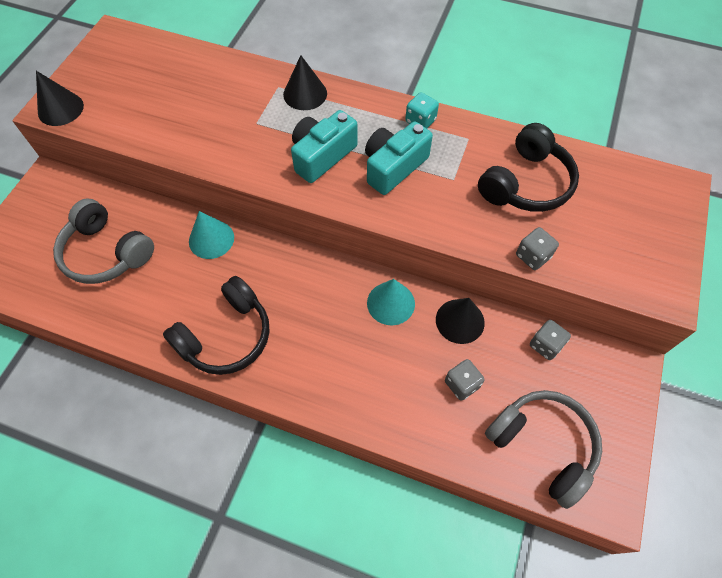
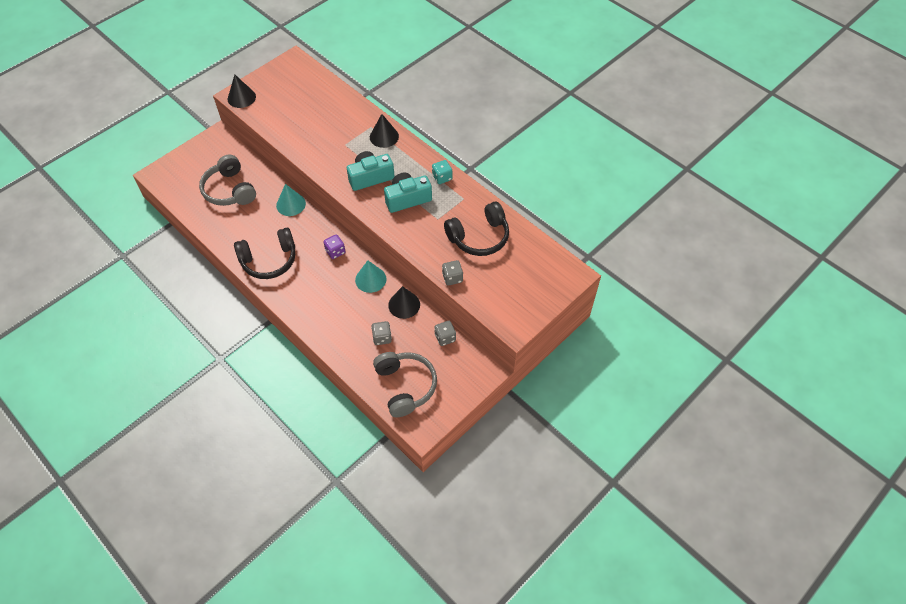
camera: 25 degrees right, 5 degrees down
none -> purple dice [323,234,346,259]

